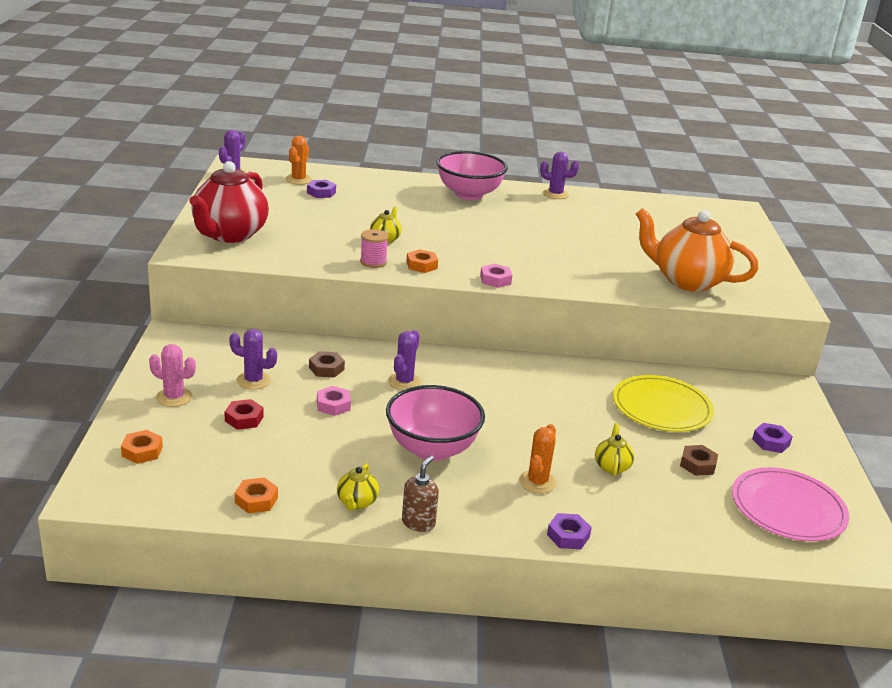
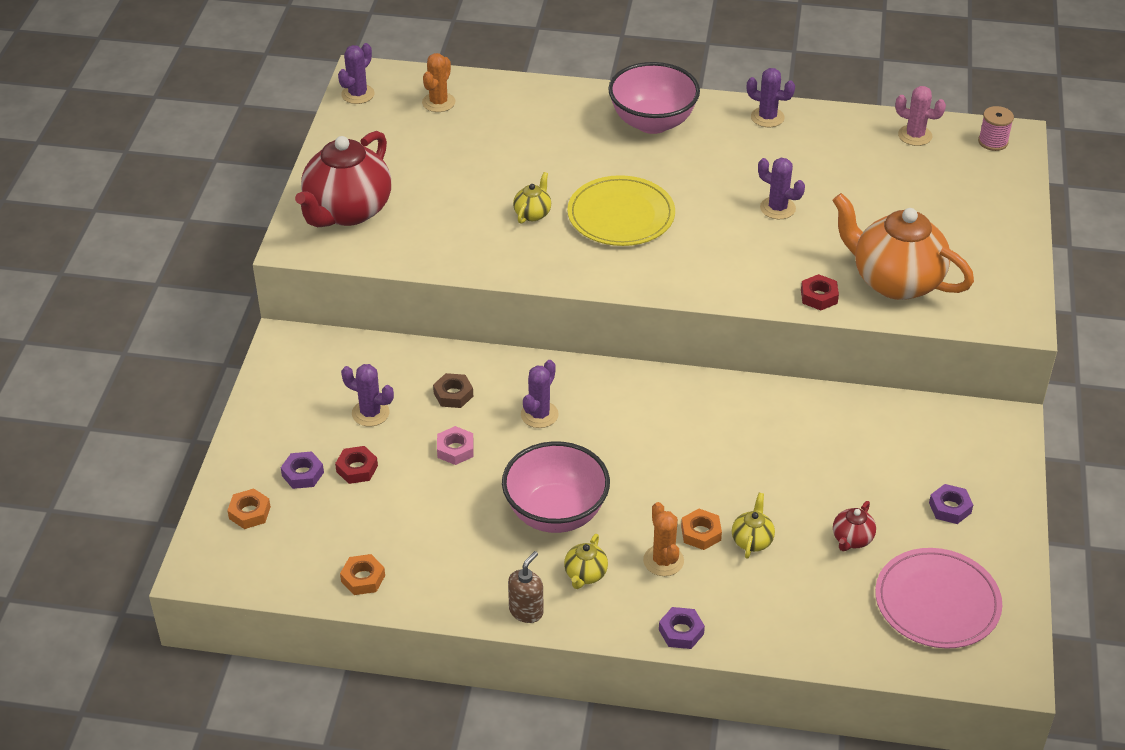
camera: 10 degrees right, 15 degrees up
pink cactus [149,344,196,407] -> pink cactus moved to [895,86,946,146]
purple nut [307,180,336,198] -> purple nut moved to [281,452,324,489]
yellow teapot [337,463,379,511] -> yellow teapot moved to [564,534,608,589]
pink spool [360,229,388,268] -> pink spool moved to [978,106,1014,151]
orange nut [406,249,438,273] -> orange nut moved to [681,509,722,550]
pink nut [480,264,512,288] -> none
orange cactus [519,424,557,494] -> orange cactus turned 45 degrees counterclockwise [643,502,684,576]
yellow plate [613,375,714,432] -> yellow plate moved to [567,175,675,246]
brown nut [680,445,718,476] -> red teapot [833,501,876,551]
none -> purple cactus [758,158,805,219]
none -> red nut [801,274,839,310]

